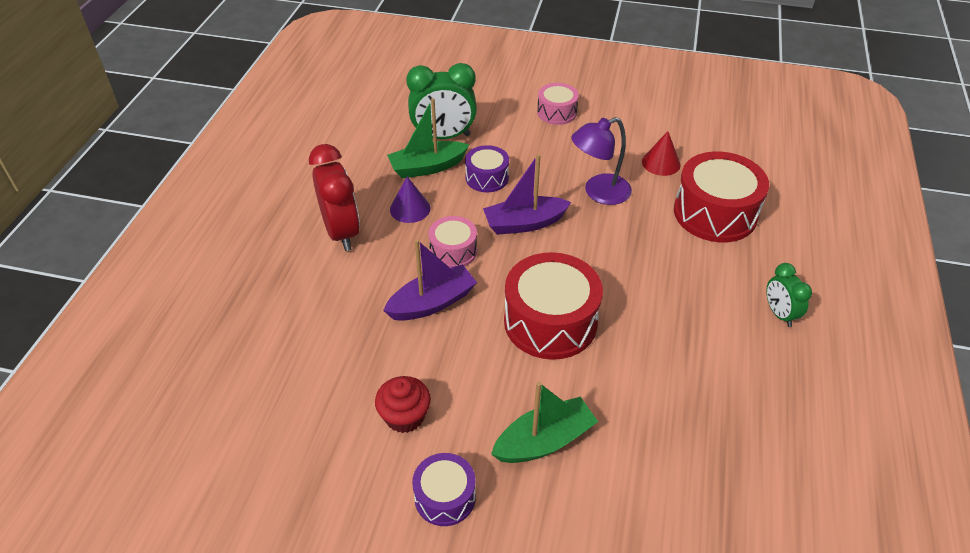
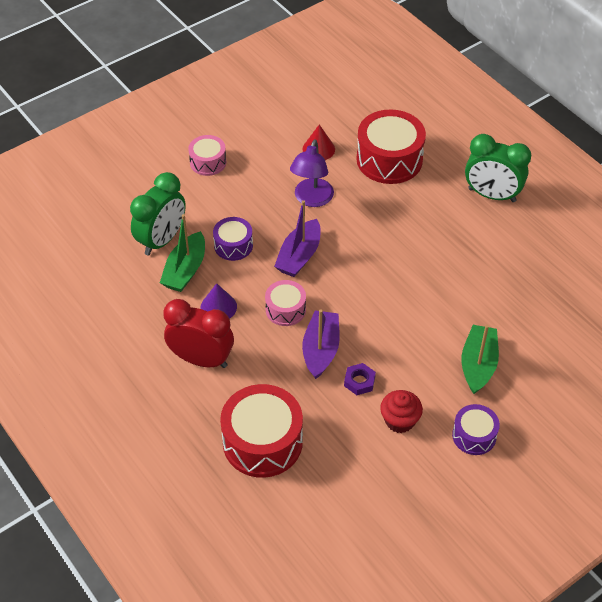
camera: 50 degrees left, 5 degrees up
red drum [504,252,603,360] -> red drum moved to [220,384,303,478]
green clock [766,263,812,327] -> green clock [465,134,531,202], size x1.76
none -> purple nut [344,363,376,395]

